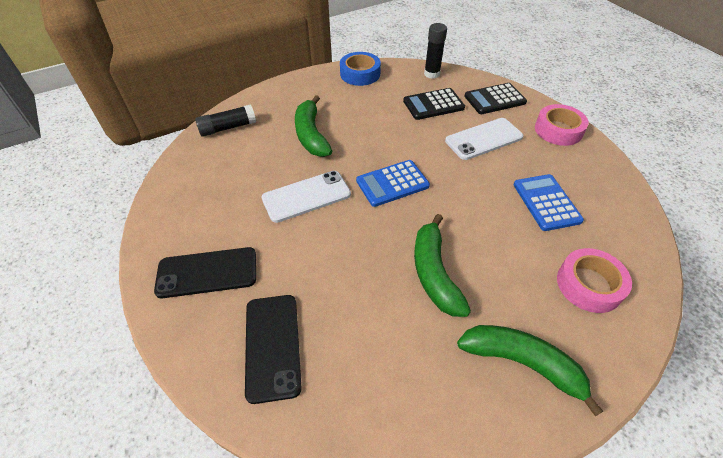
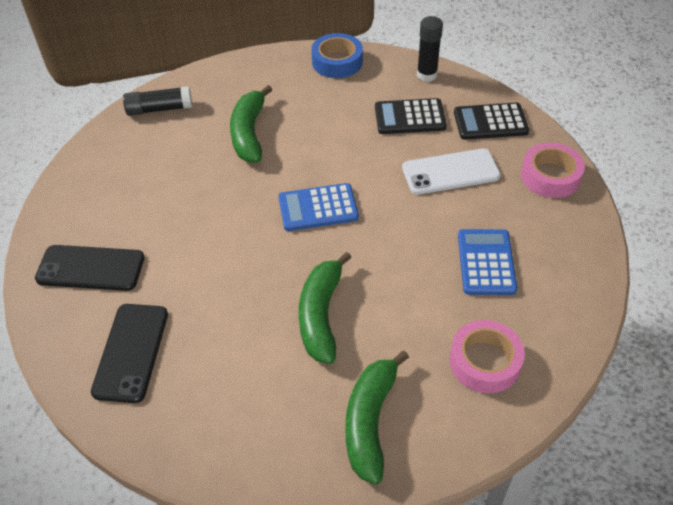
camera: 15 degrees right, 0 degrees up
white phone [262,171,351,223] -> none
green banana [457,325,603,416] -> green banana turned 120 degrees counterclockwise [345,351,409,485]

